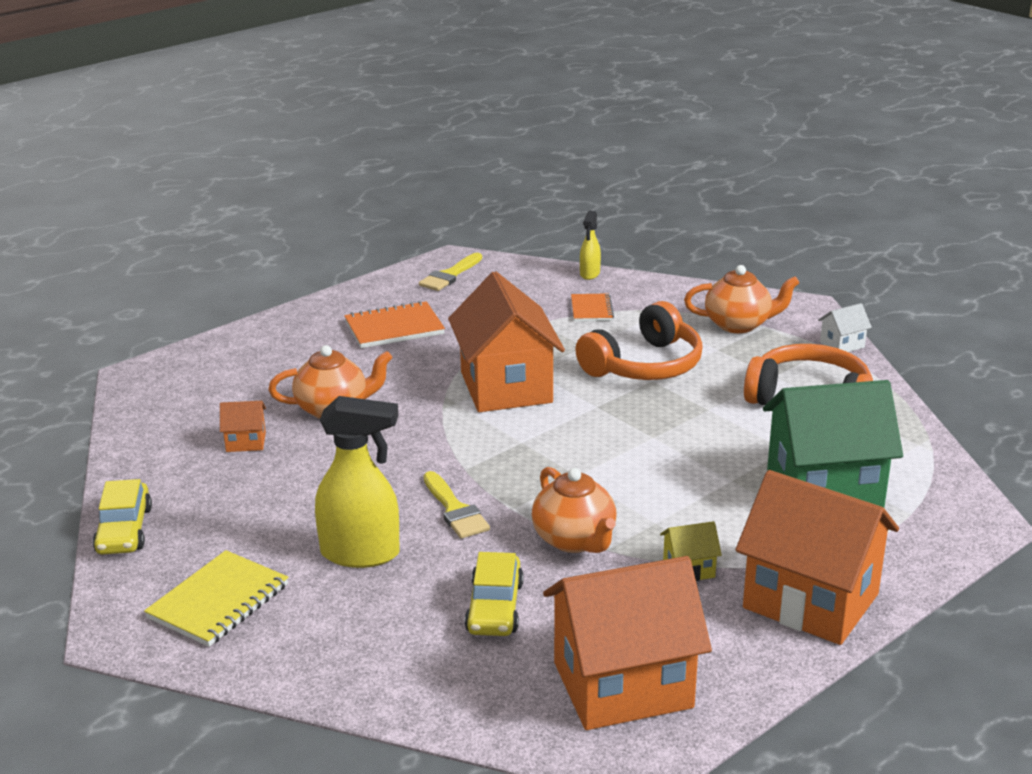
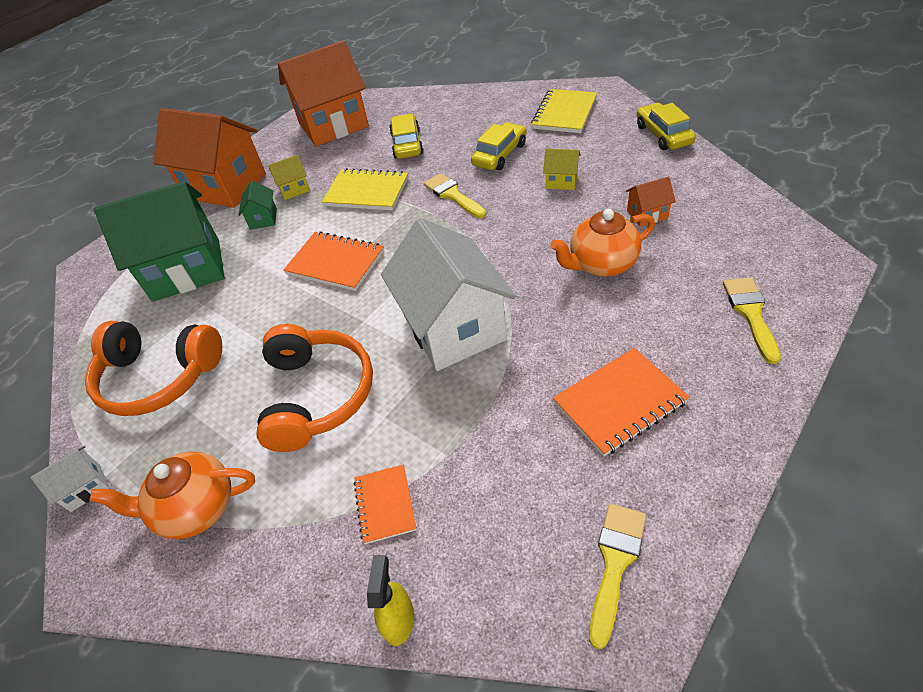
camera: 175 degrees right, 20 degrees up
yellow spray bottle [315,396,400,568] -> yellow car [471,122,527,170]
orange house [448,271,565,412] -> white house [381,218,516,371]
orange teapot [532,467,616,553] -> yellow notebook [322,168,408,210]
orange headphones [575,301,703,380] -> orange headphones turned 135 degrees clockwise [256,324,373,452]
none -> green house [239,180,277,230]
none -> orange notebook [284,231,384,291]
none -> yellow house [543,149,581,190]
none -> yellow brush [723,277,781,364]

